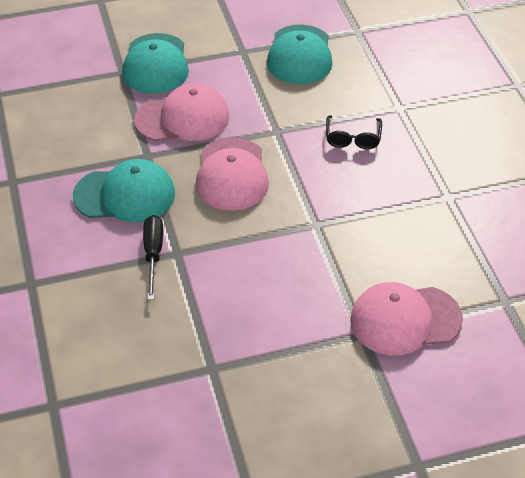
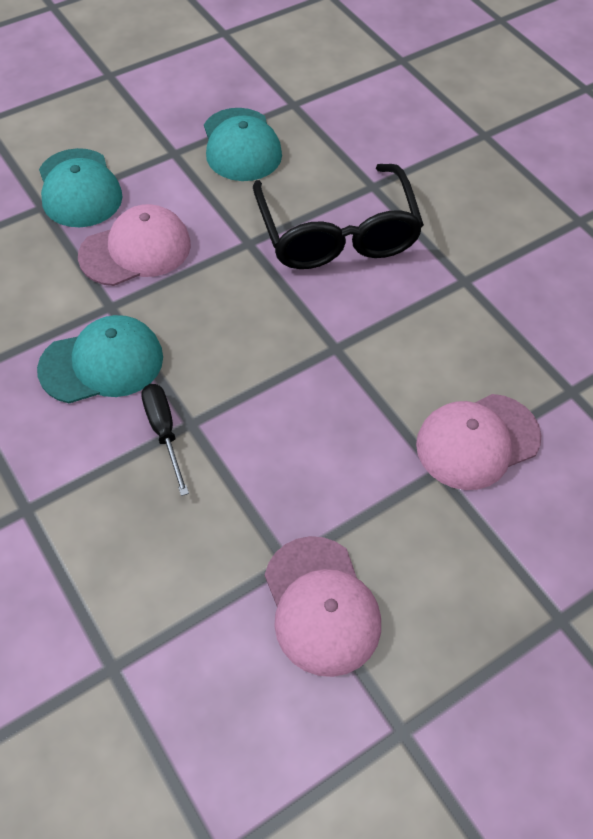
camera: 20 degrees left, 10 degrees up
pink cap [195,137,269,211] -> pink cap moved to [265,536,381,677]
black glasses [326,115,382,149] -> black glasses [253,164,424,269], size x2.40

